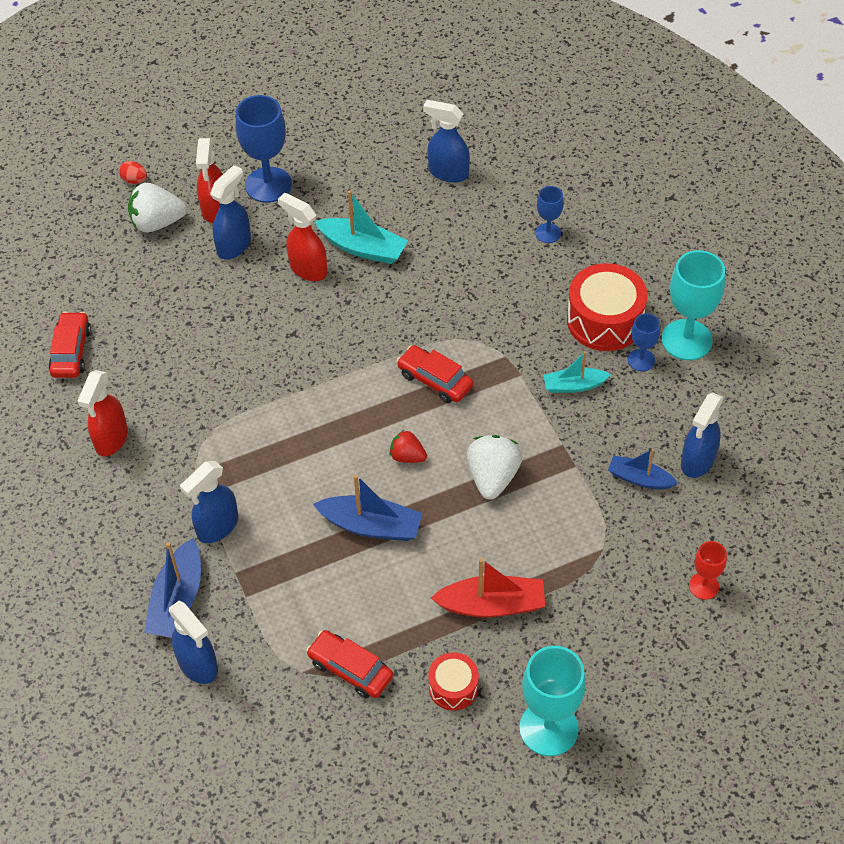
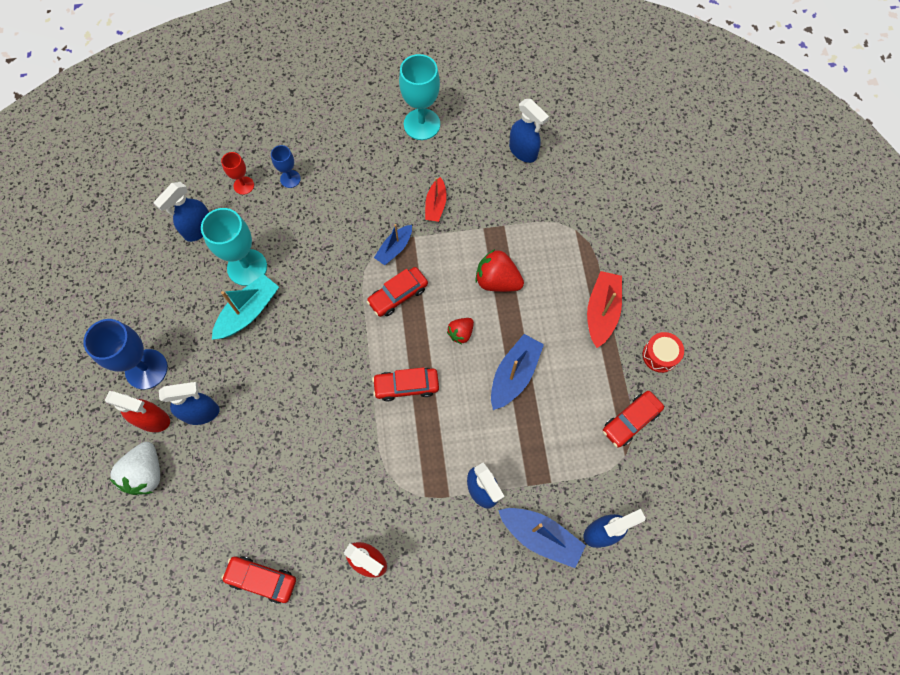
camera: 75 degrees left, 15 degrees up
red egg [119,161,147,184] -> none
blue spray bottle [210,165,251,259] -> blue spray bottle turned 120 degrees clockwise [159,382,220,425]
red spray bottle [278,193,327,281] -> none
white strawberry [467,435,522,500] -> red strawberry [475,249,524,292]
turquoise goblet [519,646,586,756] -> turquoise goblet moved to [201,208,267,286]
turquoise boat [543,351,611,393] -> red boat [425,177,447,222]
red drum [567,263,647,351] -> none
blue boat [608,449,678,489] -> blue boat moved to [374,224,412,265]
blue goblet [628,313,660,371] -> none
red goblet [689,541,727,600] -> red goblet moved to [221,152,254,195]
none -> red car [372,367,439,402]

